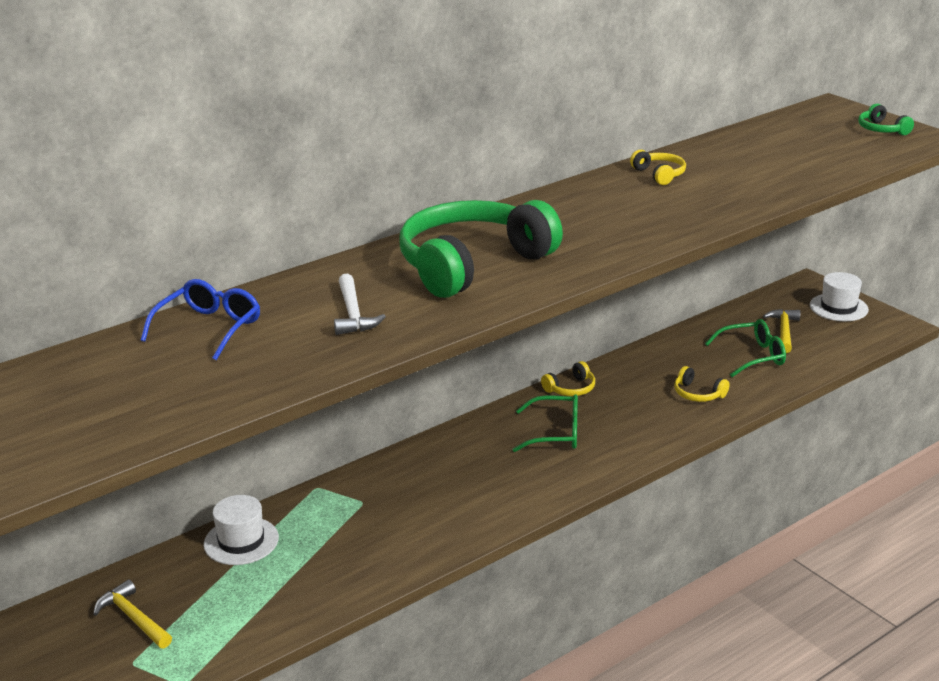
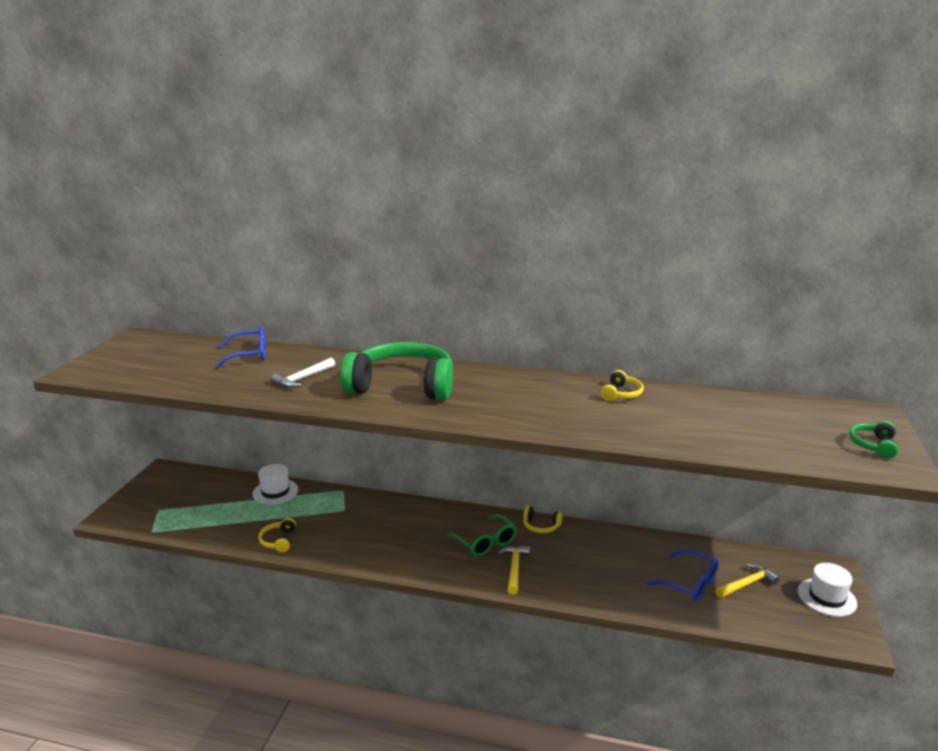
camera: 50 degrees right, 5 degrees down
yellow hammer [93,579,172,648] -> yellow hammer moved to [498,546,530,595]
yellow headphones [674,366,730,402] -> yellow headphones moved to [258,518,296,552]
green glasses [705,319,786,377] -> blue glasses [647,550,719,601]

